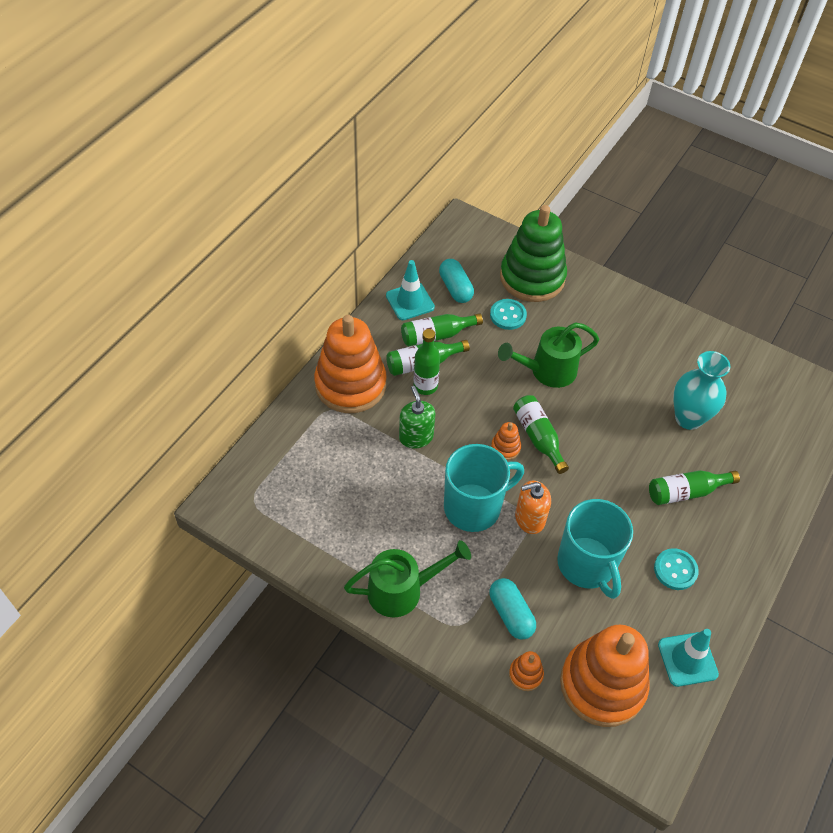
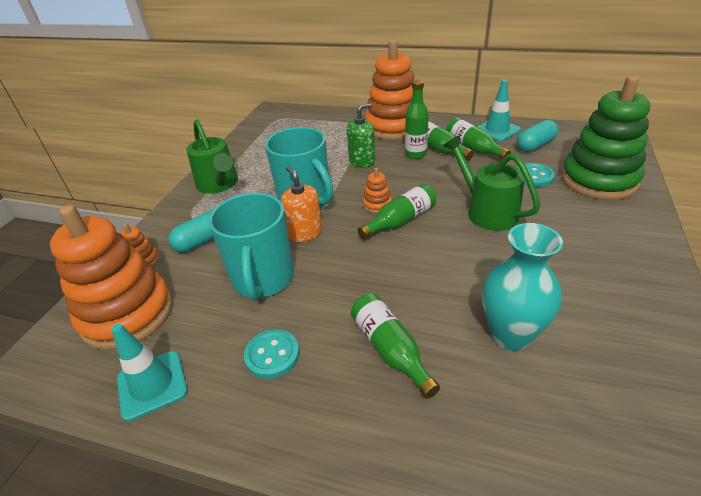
camera: 80 degrees right, 15 degrees down
turquoise mug [557,499,633,599] -> turquoise mug turned 60 degrees counterclockwise [209,193,294,301]

